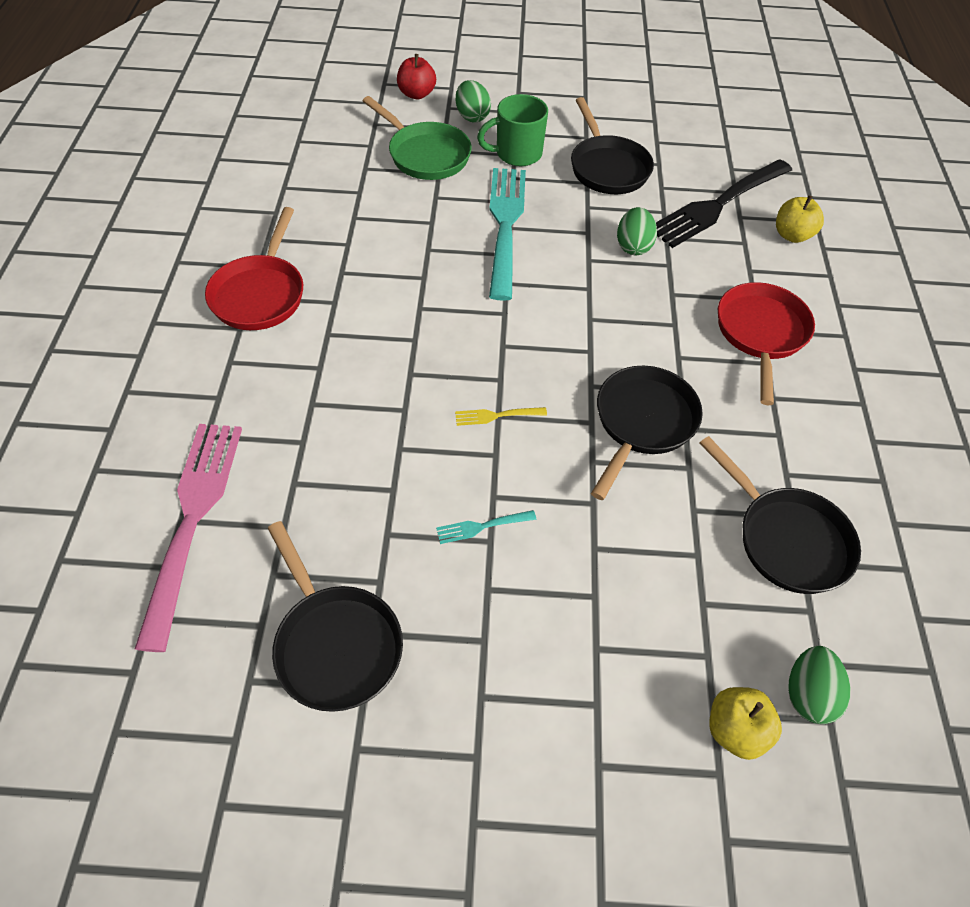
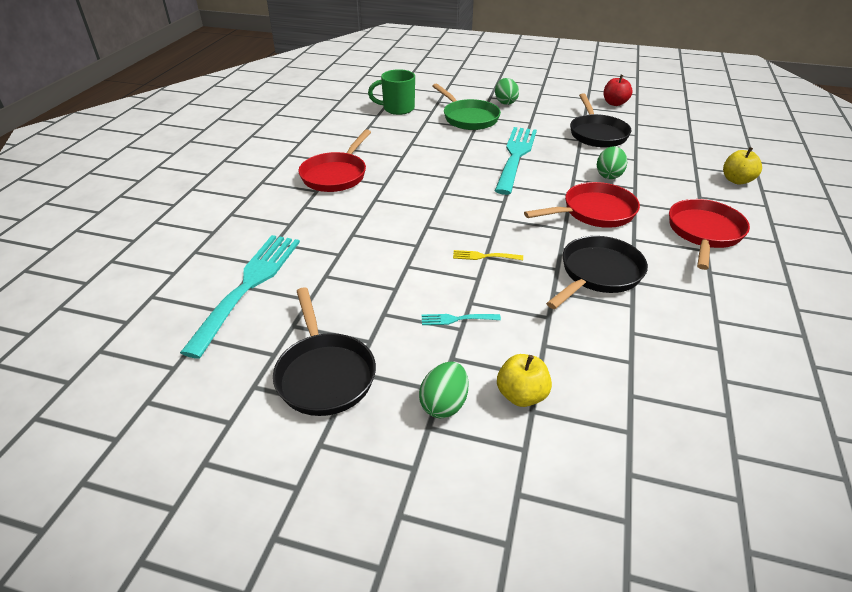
camera: 15 degrees right, 15 degrees down
pink fork [135,424,242,652] -> turquoise fork [180,235,300,359]
red apple [397,54,436,99] -> red apple moved to [604,75,633,106]
green mug [477,94,548,166] -> green mug moved to [368,69,415,115]
black fork [656,159,792,248] -> none
black pan [699,436,861,594] -> none
yellow apple [709,687,782,760] -> yellow apple moved to [497,354,552,407]
green egg [788,646,851,724] -> green egg moved to [419,362,468,419]
none -> red pan [524,182,640,228]

